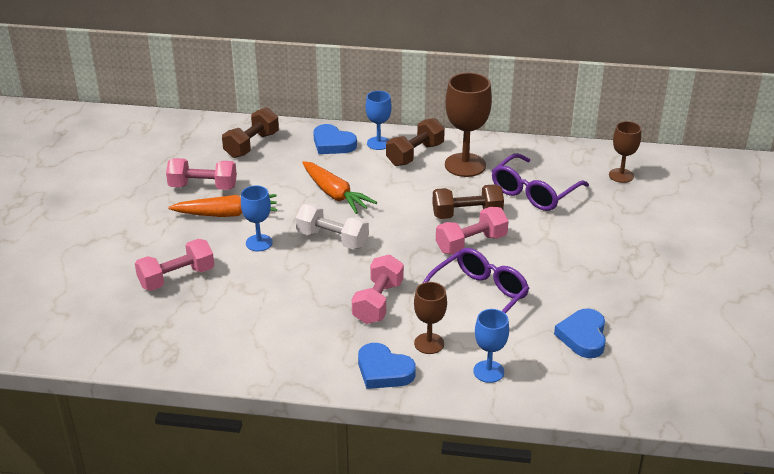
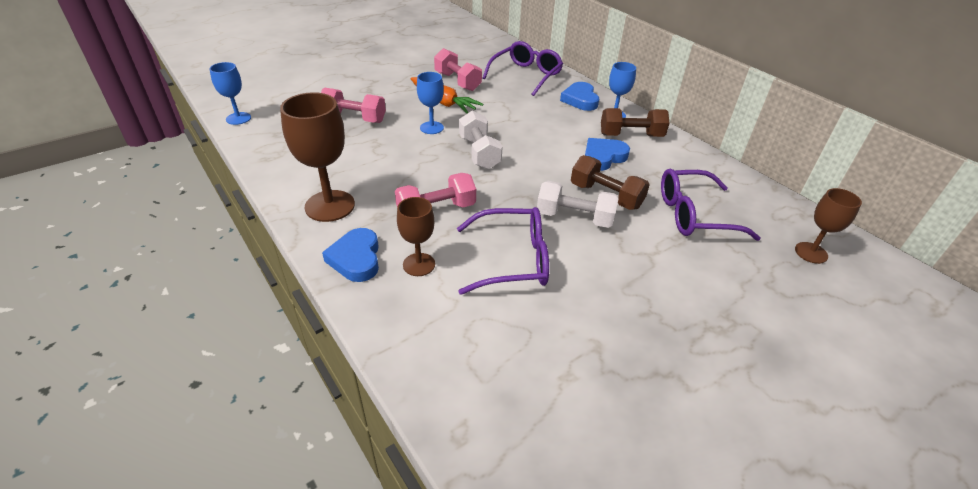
camera: 45 degrees right, 5 degrees up
brown dumbbell [222,108,279,158] -> purple glasses [483,41,563,96]
orange carrot [302,161,377,214] -> none
pink dumbbell [436,207,509,255] -> white dumbbell [537,181,619,228]
brown goblet [445,73,492,177] -> brown goblet moved to [280,92,355,222]
blue goblet [473,309,509,383] -> blue goblet moved to [210,62,251,125]
blue heart [554,309,606,358] -> blue heart moved to [585,138,630,171]

